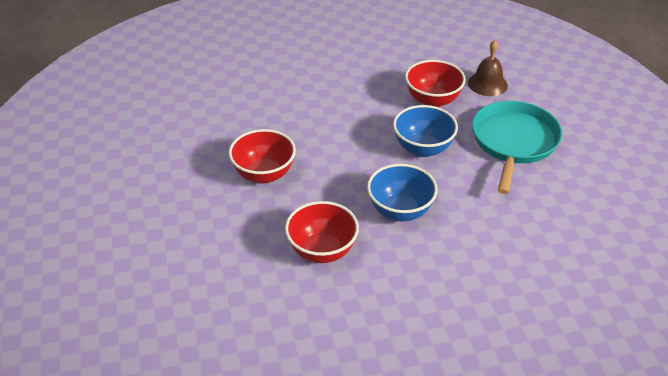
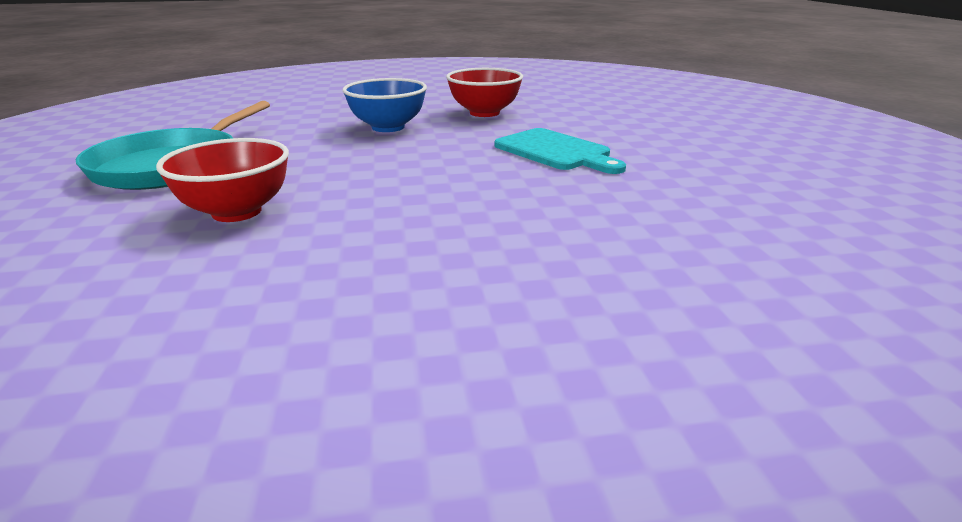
camera: 175 degrees left, 15 degrees down
red bowl [229,129,296,184] -> turquoise cutting board [494,128,626,174]
blue bowl [393,105,458,157] -> none
brown bell [468,40,508,96] -> none

